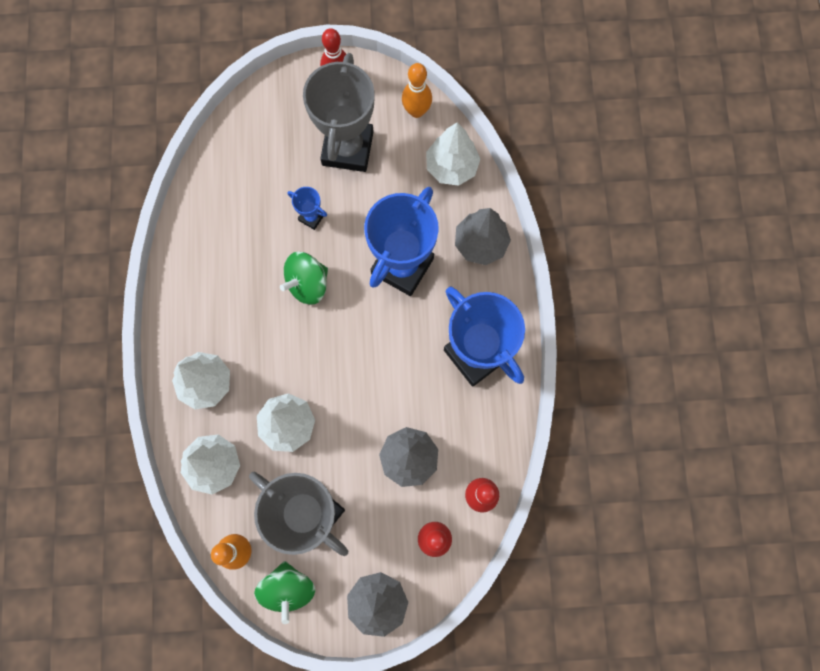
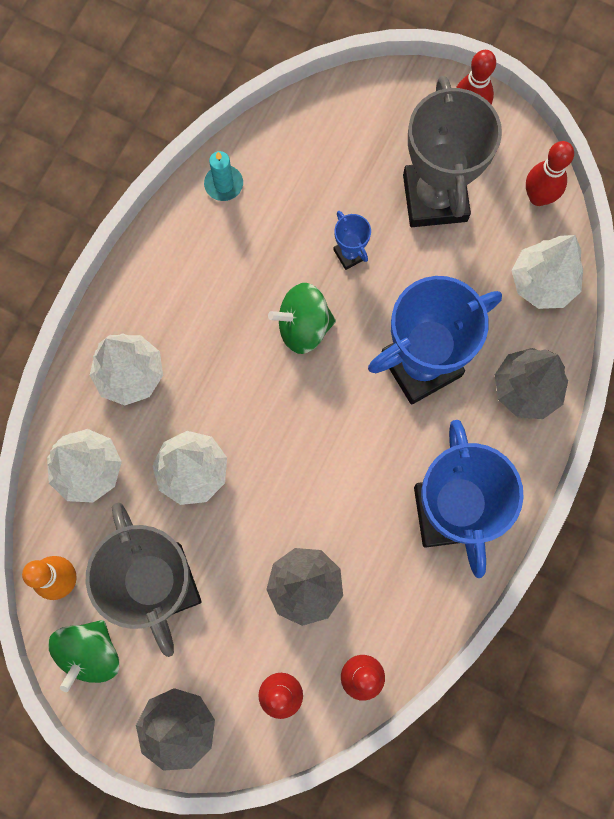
camera: 30 degrees right, 0 degrees up
grey trophy [303,53,375,172] -> grey trophy turned 45 degrees counterclockwise [403,76,502,227]
orange bowling pin [402,63,432,118] -> red bowling pin [526,141,574,206]
none -> turquoise candle [204,151,243,201]

